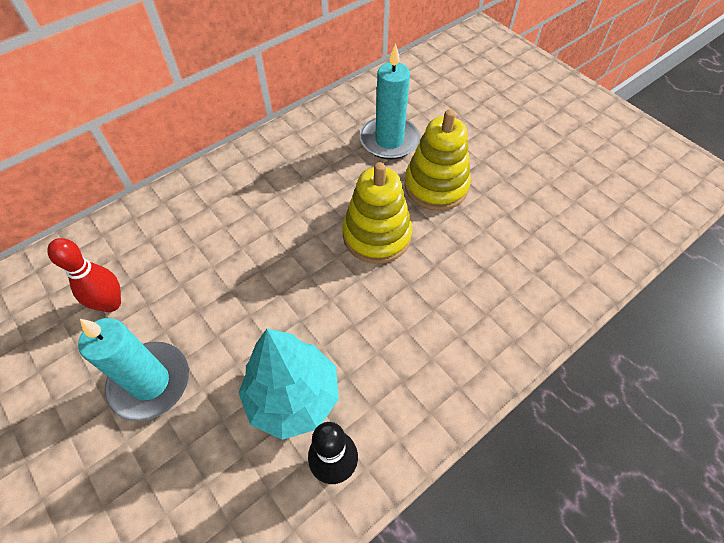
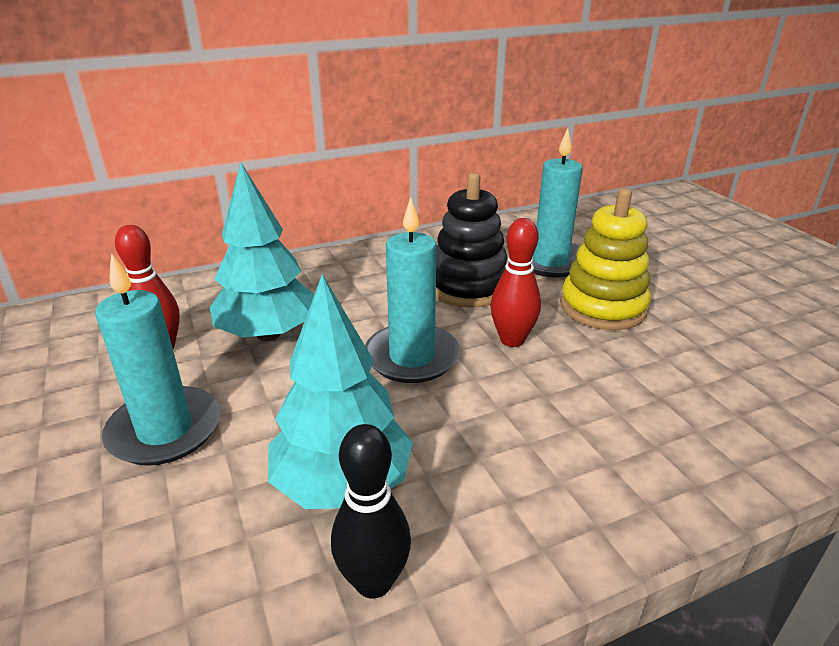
camera: 15 degrees right, 25 degrees down
yellow stacking toy [342,162,412,264] -> red bowling pin [491,218,541,347]
none -> turquoise tree [210,162,315,341]
none -> turquoise candle [365,197,460,383]
none -> black stacking toy [436,173,507,308]

